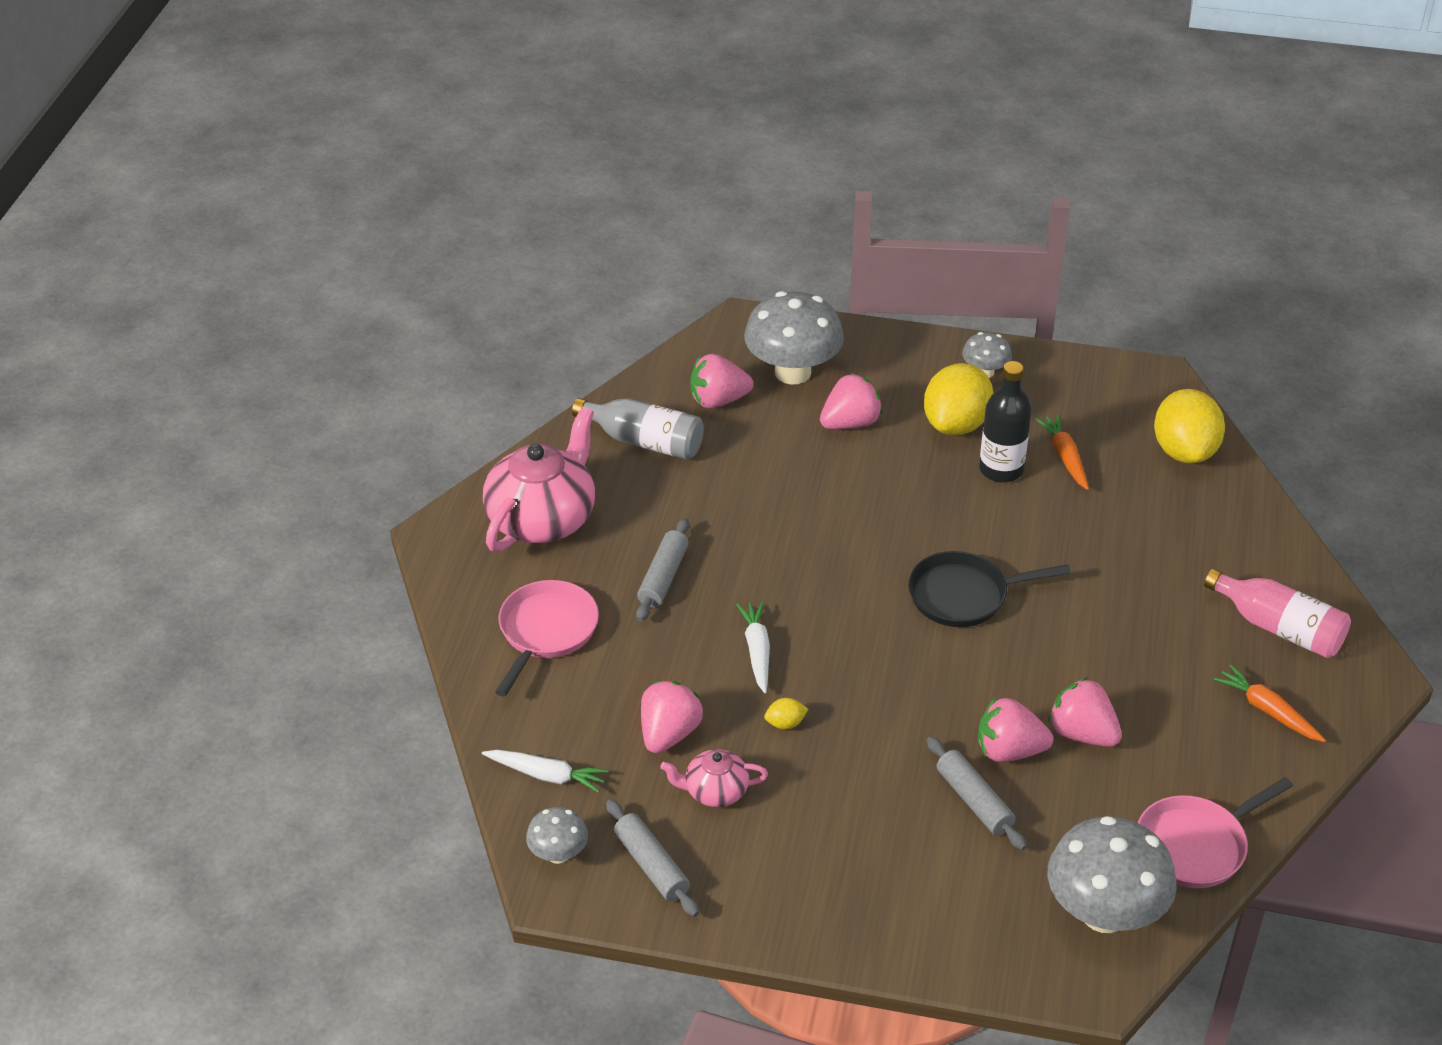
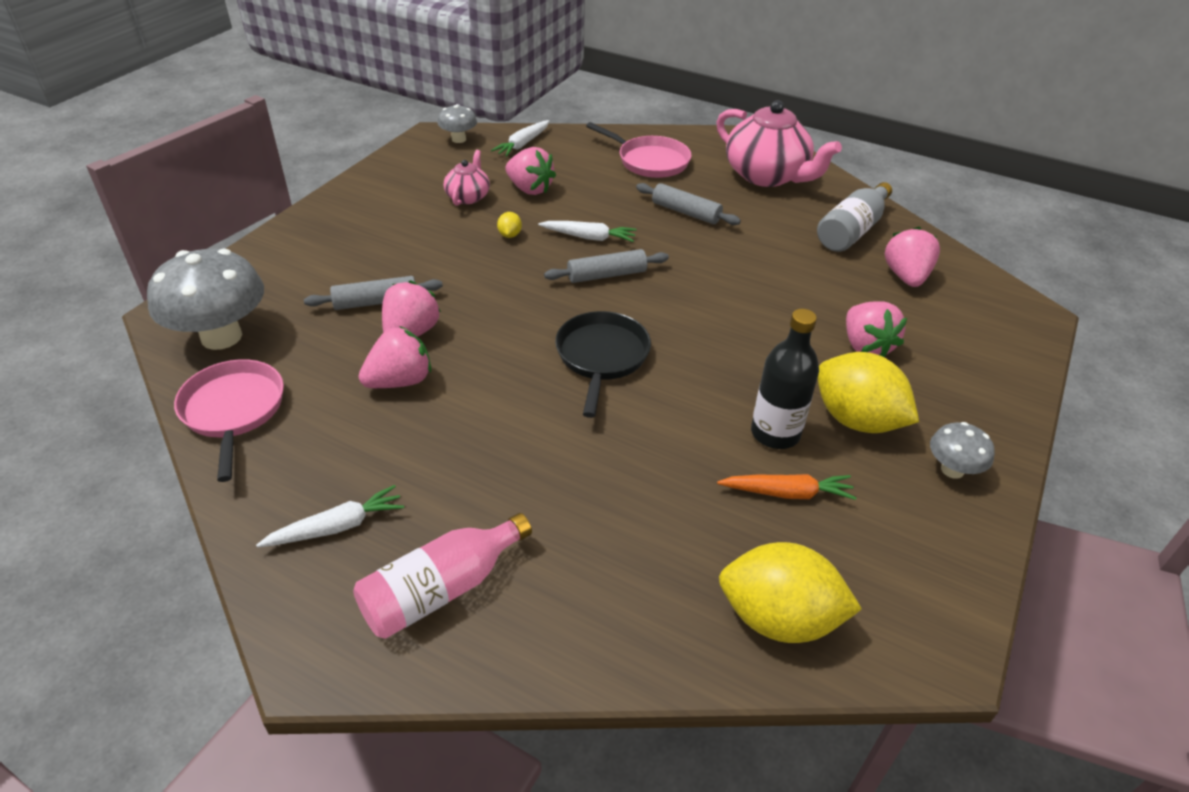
camera: 105 degrees right, 0 degrees up
grey rolling pin [606,799,699,917] -> grey rolling pin moved to [544,249,669,283]
grey mushroom [744,291,844,385] -> none
orange carrot [1214,664,1326,742] -> white carrot [256,485,404,547]

